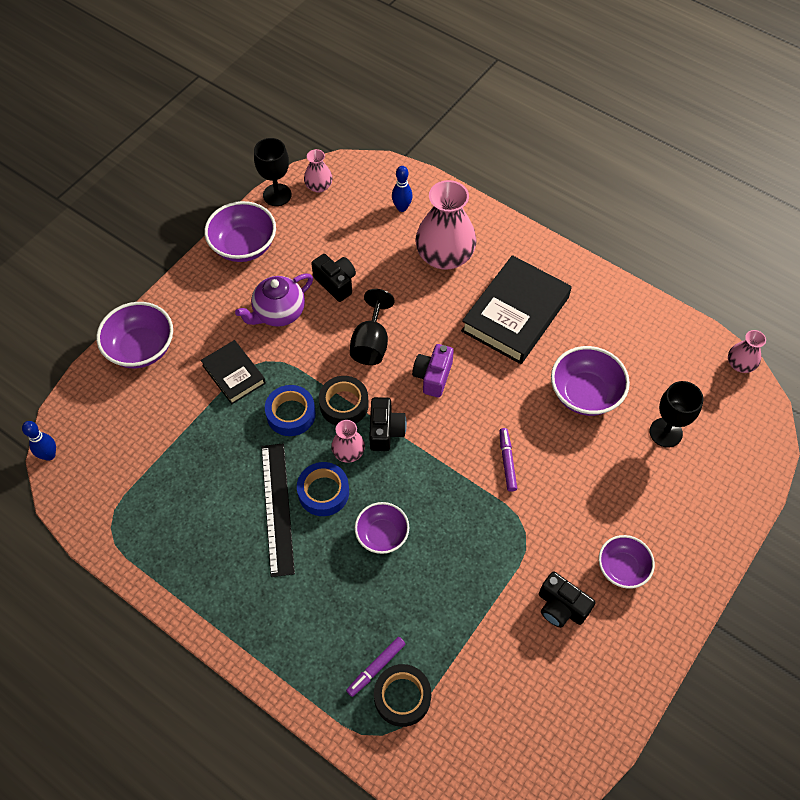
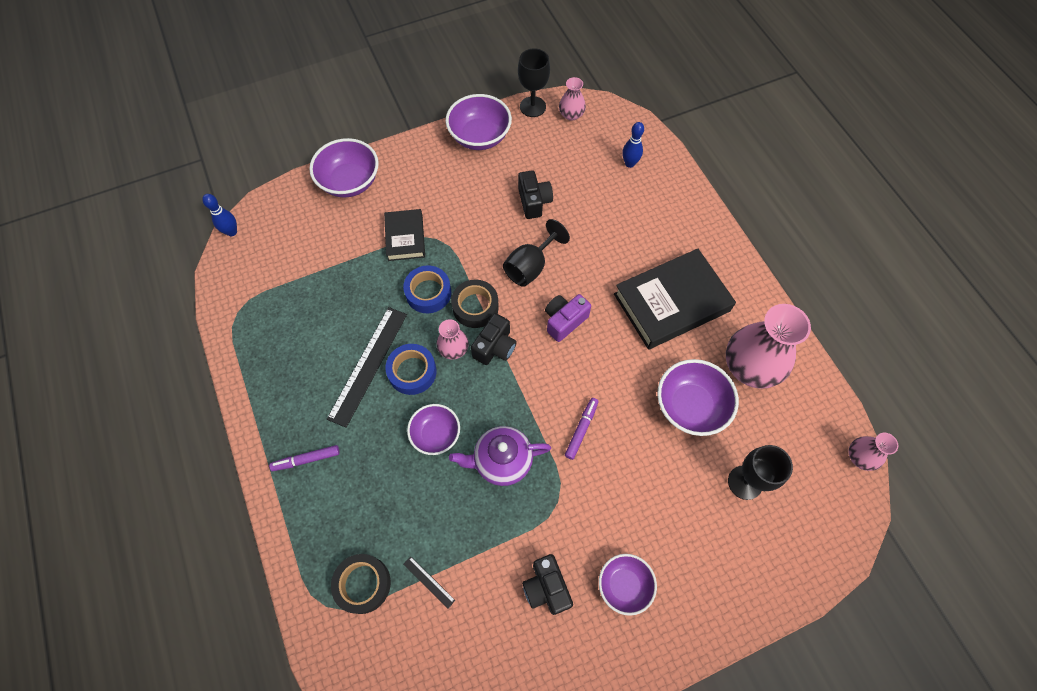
camera: 30 degrees right, 5 degrees up
purple teapot [235,273,313,327] -> purple teapot moved to [449,426,551,486]
purple marker [346,637,405,697] -> purple marker moved to [269,445,340,471]
pink vase [415,180,477,270] -> pink vase moved to [726,304,811,389]
none -> black ruler [404,556,455,609]

